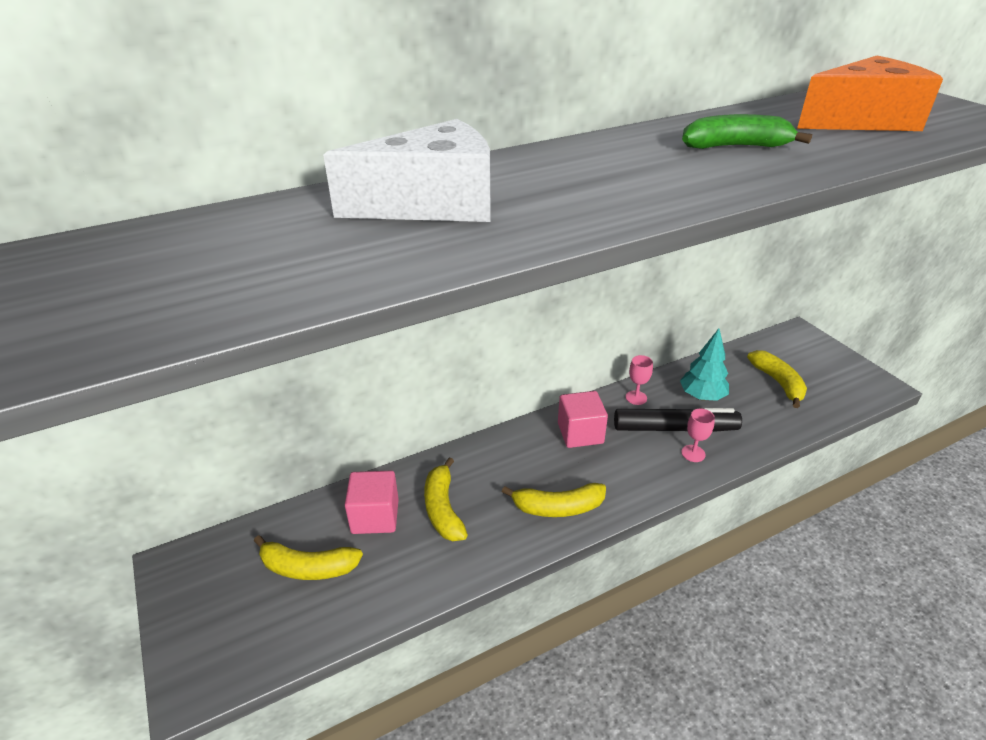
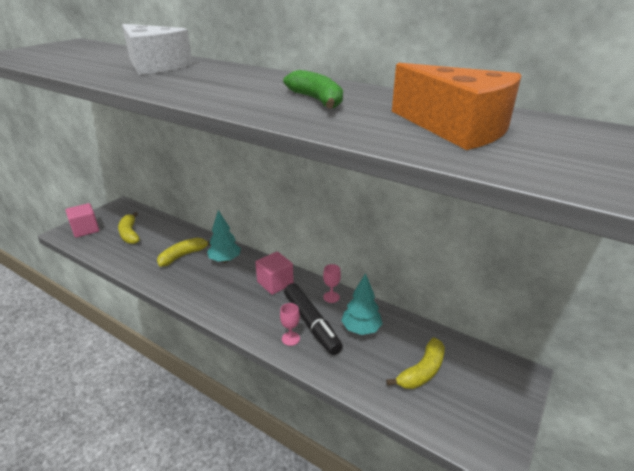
camera: 60 degrees right, 5 degrees down
pink cube [345,471,399,534] -> pink cube moved to [66,203,99,238]
yellow banana [502,483,606,517] -> none
none -> turquoise tree [207,210,241,263]

